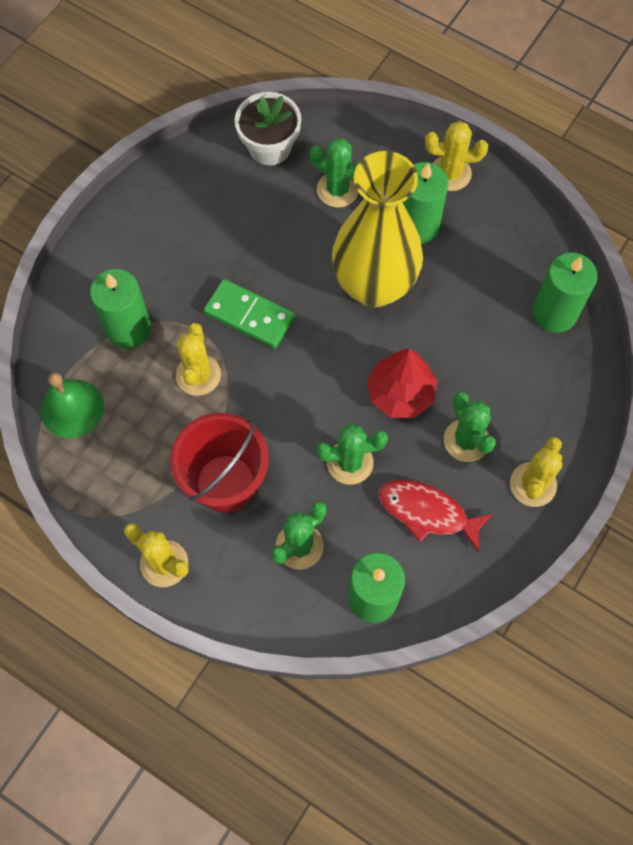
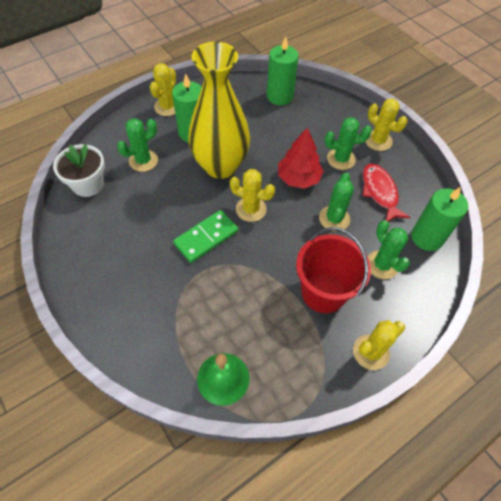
camera: 70 degrees left, 10 degrees down
green candle [90,269,151,349] -> none
yellow cactus [176,323,221,396] -> yellow cactus moved to [230,169,275,222]
red fish [378,480,493,552] -> red fish turned 120 degrees clockwise [362,164,410,221]

